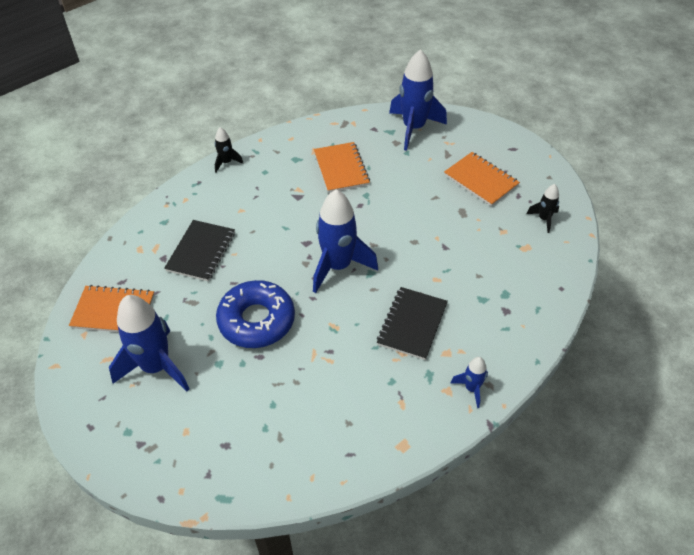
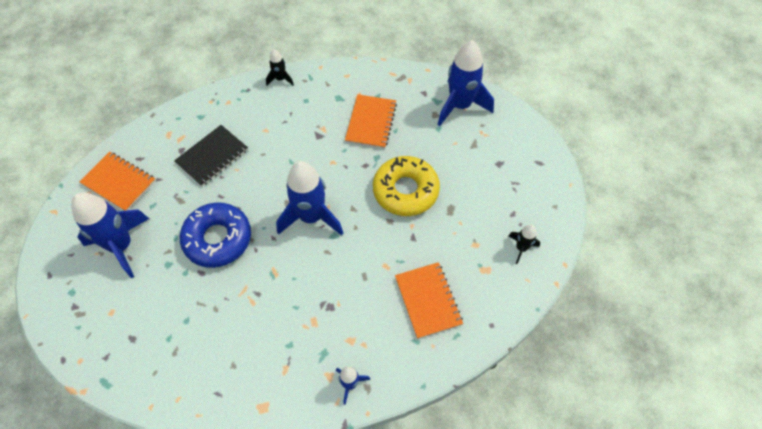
camera: 25 degrees right, 10 degrees up
black notebook [377,287,448,360] -> none
orange notebook [444,152,520,206] -> orange notebook moved to [395,262,463,339]
none -> yellow donut [373,156,440,216]

